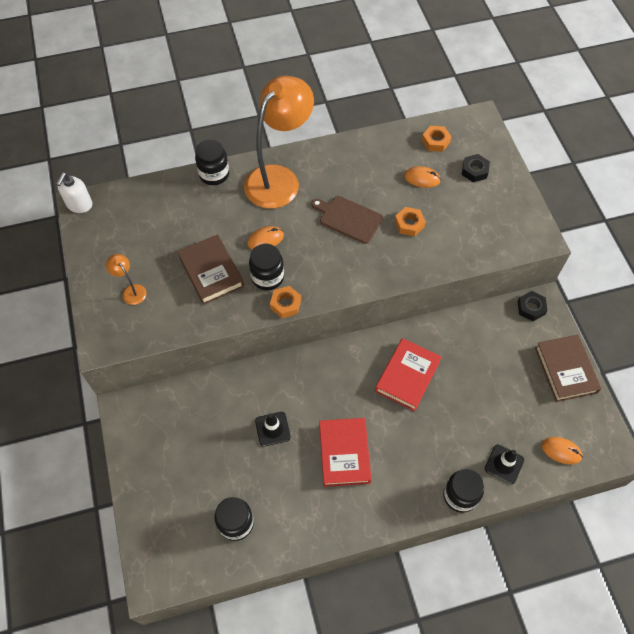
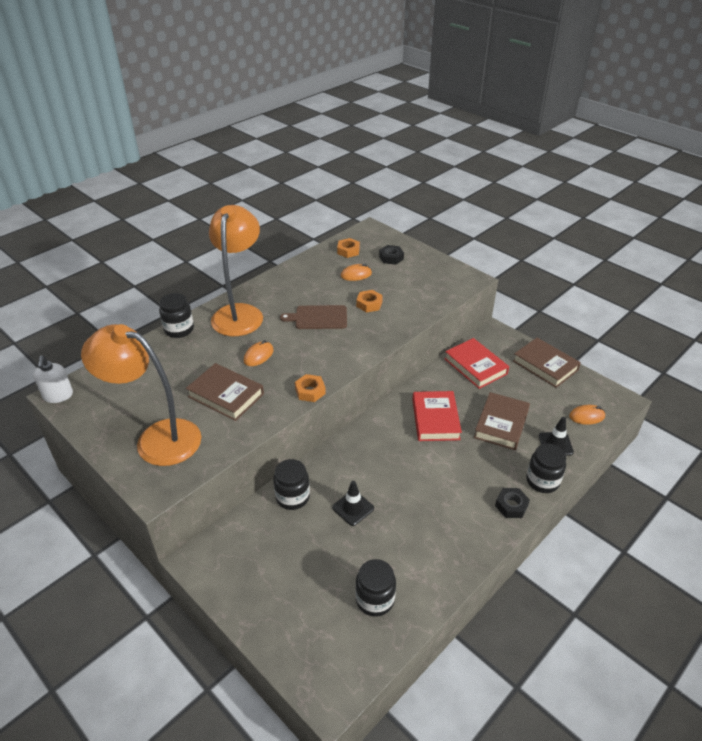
camera: 30 degrees left, 20 degrees down
orange lamp [106,254,147,305] -> orange lamp [81,324,201,466], size x2.48
black jar [249,244,284,290] -> black jar moved to [273,459,310,510]
red book [319,418,371,487] -> red book moved to [444,338,509,389]
black nut [518,291,548,321] -> black nut moved to [495,488,530,518]
none -> brown book [474,392,530,450]

